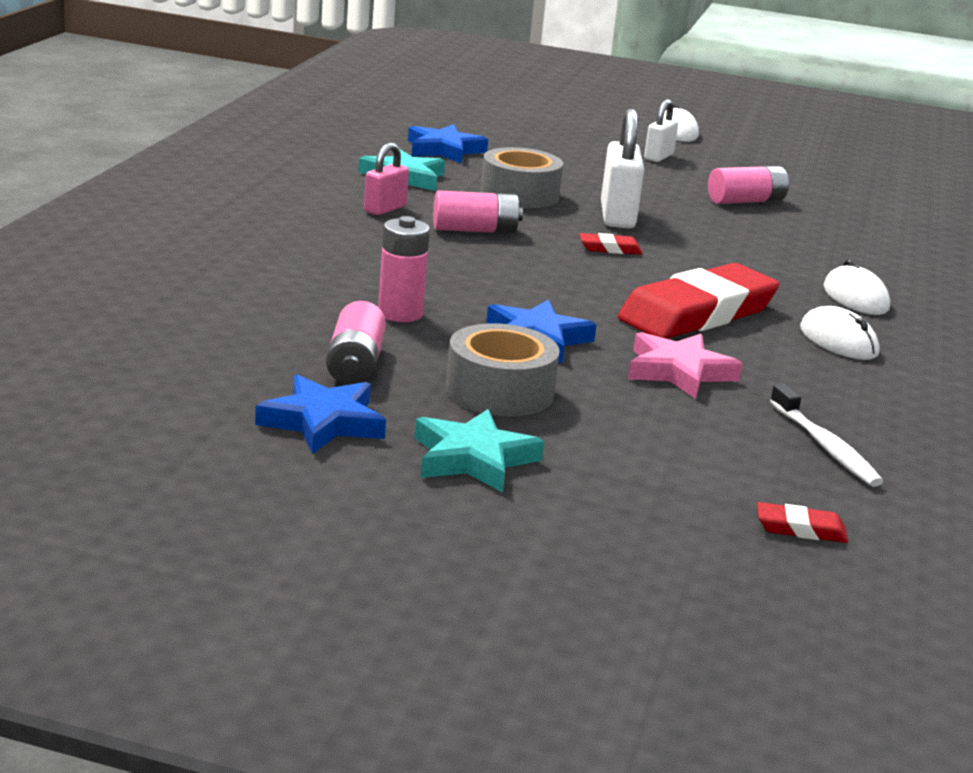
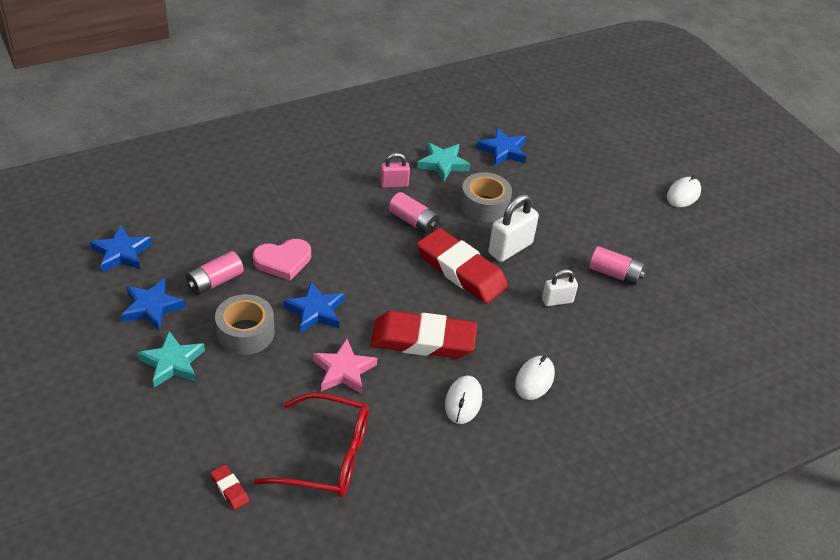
camera: 45 degrees right, 20 degrees up
pink battery [378,216,430,322] -> pink heart [253,239,311,281]
red eraser [579,233,643,255] -> red eraser [417,228,508,303], size x2.48
white padlock [644,99,678,162] -> white padlock moved to [542,269,578,306]
white toothbrush [770,384,883,487] -> red glasses [253,393,369,497]
none -> blue star [90,226,152,272]

